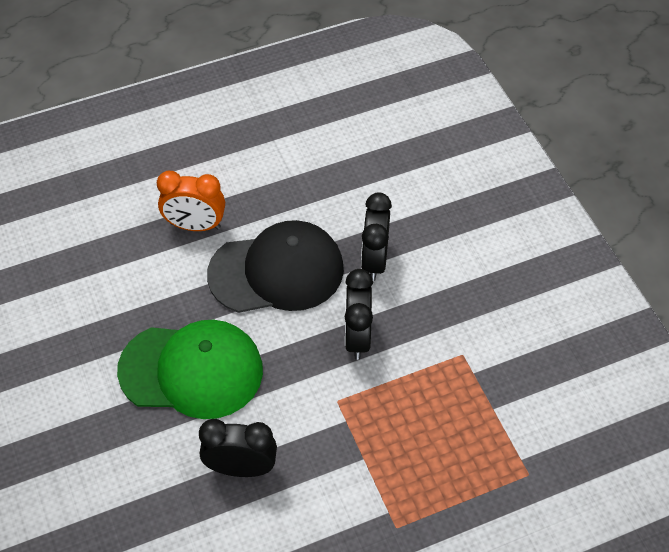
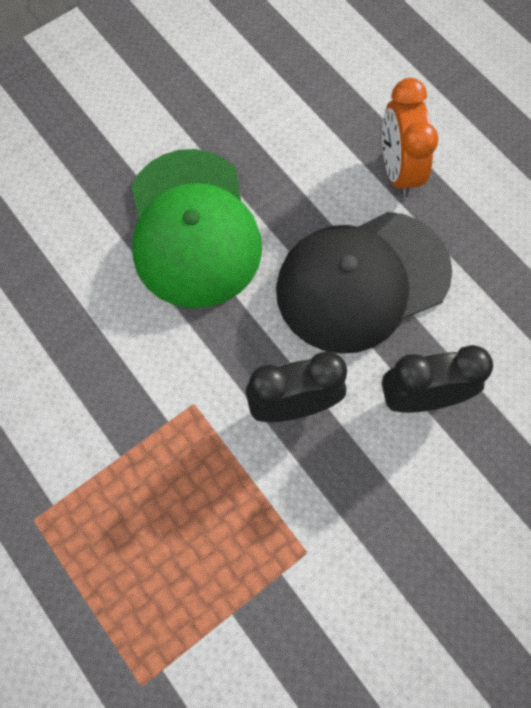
camera: 75 degrees right, 15 degrees up
black clock [199,419,277,477] -> none
black cap [207,220,344,313] -> black cap turned 90 degrees clockwise [276,212,452,354]

